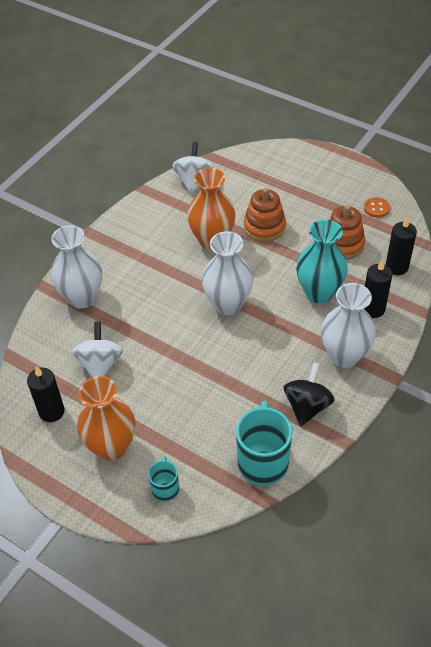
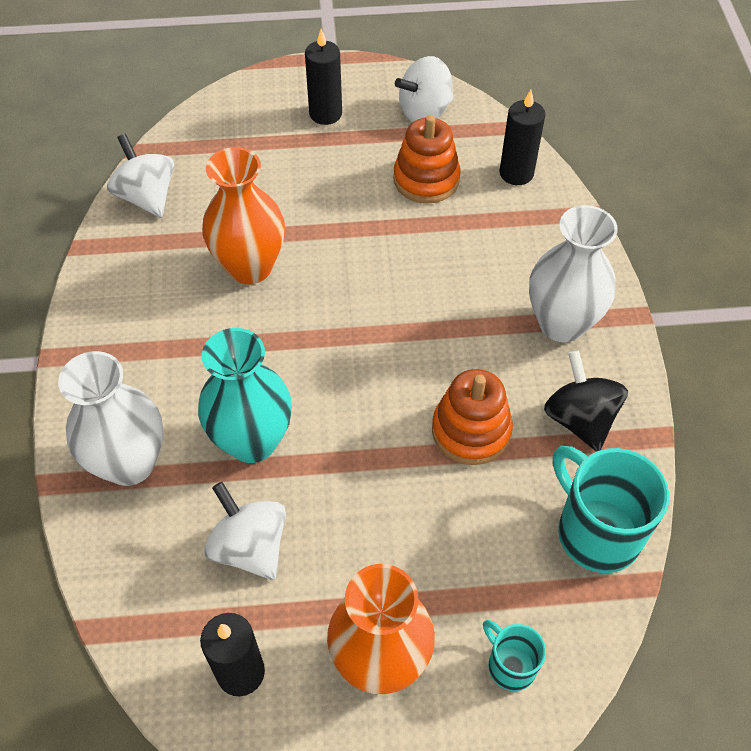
camera: 40 degrees left, 5 degrees up
white vase [202,231,253,315] -> none
orange stacking toy [244,188,286,242] -> orange stacking toy moved to [432,369,513,465]
turquoise vase [296,219,348,303] -> turquoise vase moved to [198,328,292,463]
orange button [364,197,390,218] -> white spinning top [395,56,454,122]
black candle [364,260,393,318] -> black candle moved to [305,29,342,125]

